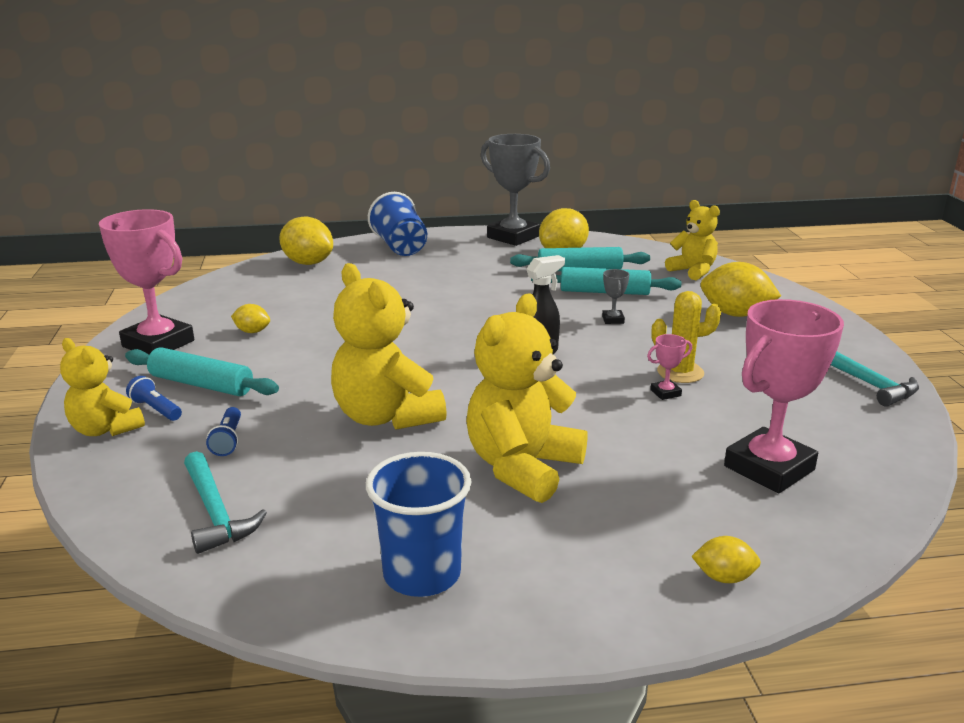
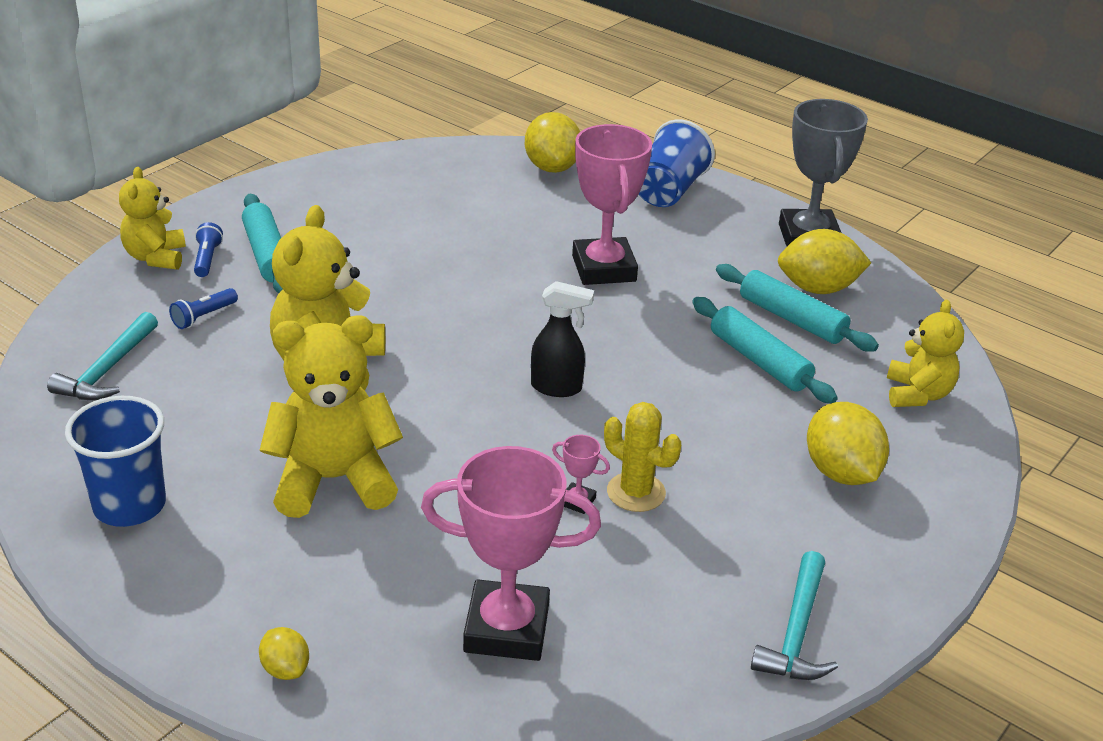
camera: 45 degrees right, 10 degrees up
pink trophy [99,209,194,355] -> pink trophy moved to [572,124,652,285]
yellow lemon [231,304,270,333] -> none
grey trophy [602,269,630,324] -> none

